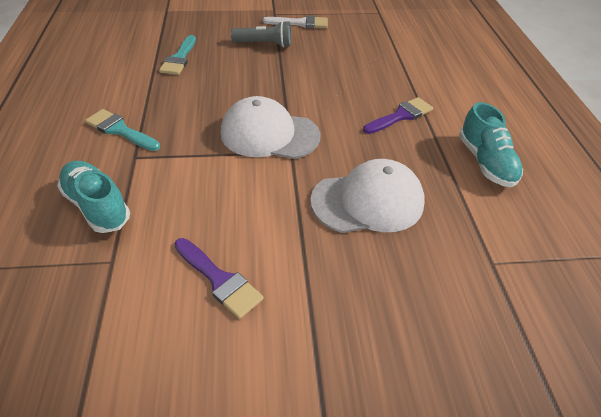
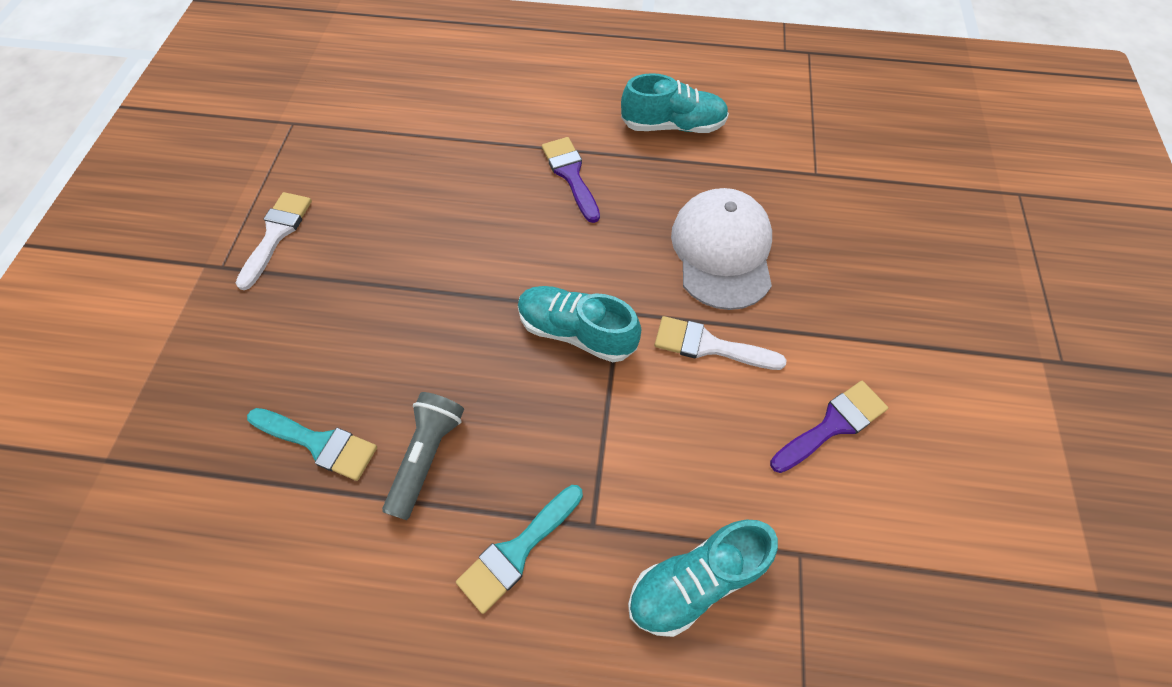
camera: 75 degrees left, 15 degrees up
white cap [220,96,321,159] -> turquoise shoe [518,286,641,362]
grey flashlight [231,21,291,48] -> grey flashlight moved to [382,392,464,520]
none -> white brush [655,316,787,370]

